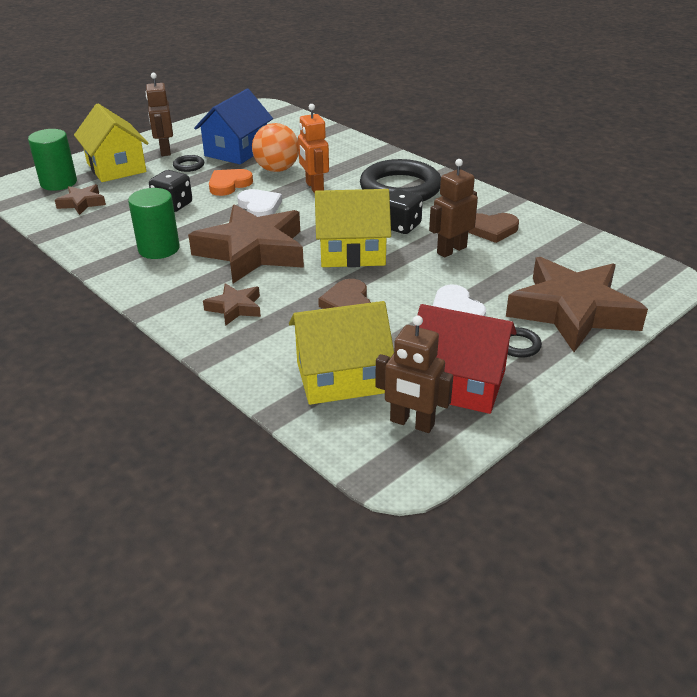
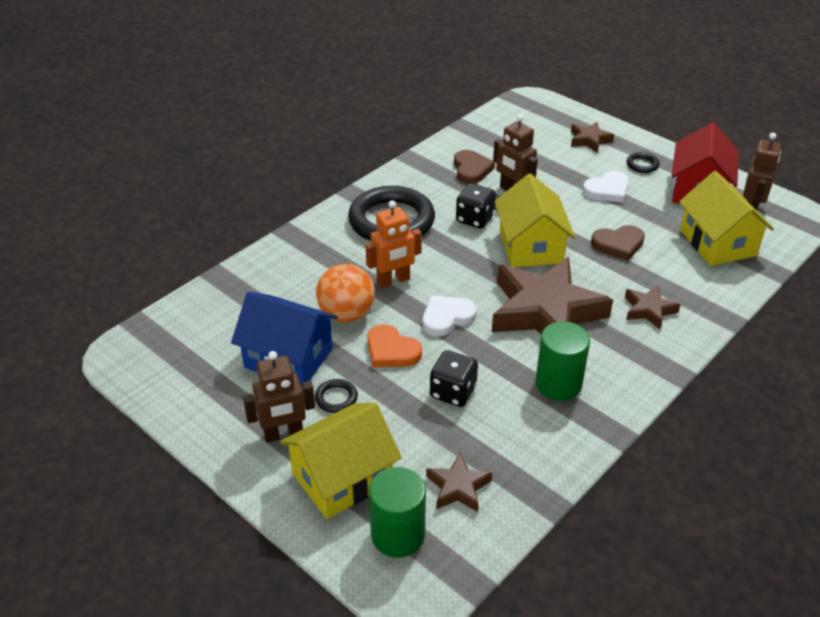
camera: 95 degrees left, 5 degrees up
brown star [506,257,648,352] -> brown star [571,122,614,153], size x0.46

